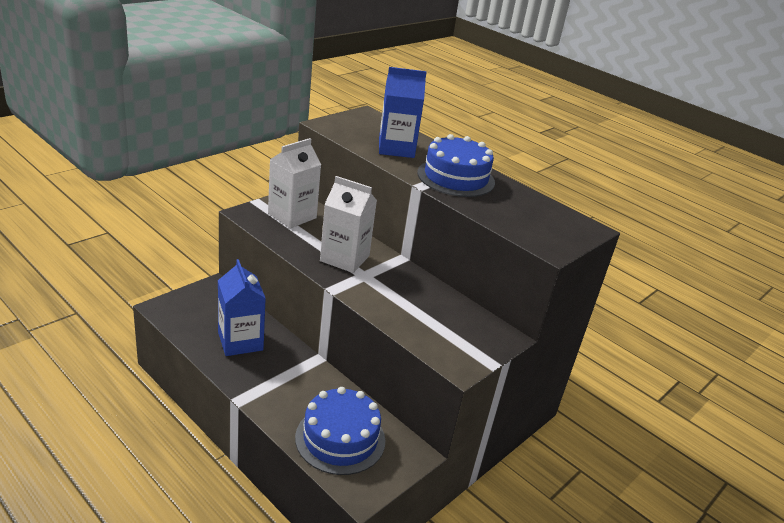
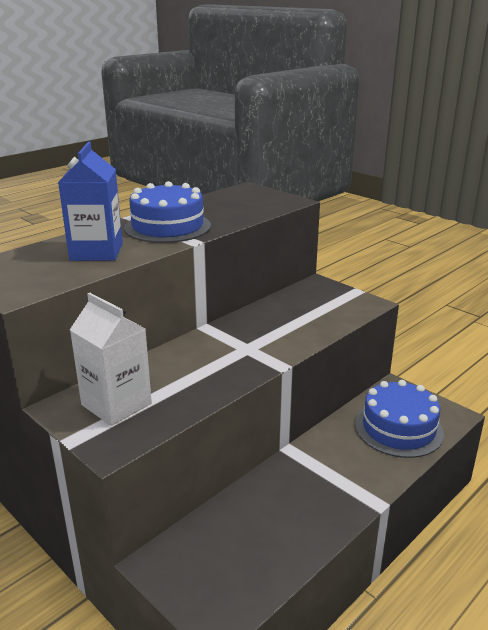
camera: 85 degrees left, 5 degrees down
blue carton [218,259,266,356] -> none
white carton [320,176,377,273] -> none

